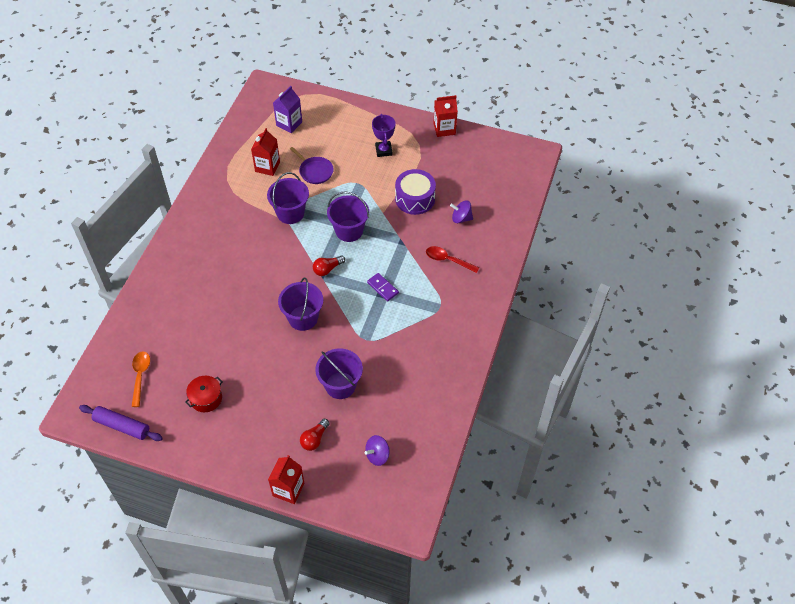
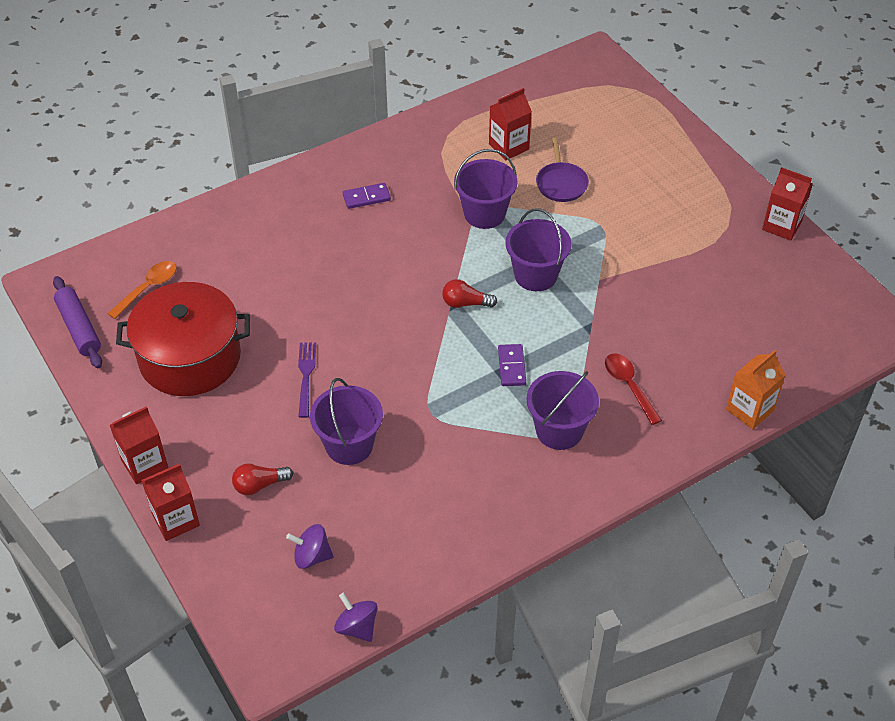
camera: 40 degrees right, 5 degrees down
red pot [185,376,222,412] -> red pot [116,282,250,396], size x2.18
purple carton [273,86,302,133] -> none
purple bucket [278,278,323,331] -> purple bucket moved to [527,371,599,450]
purple trophy [372,114,395,157] -> none
purple drum [395,169,436,215] -> none
purple spinning top [450,200,473,223] -> purple spinning top moved to [334,593,378,642]
none -> red carton [110,406,168,484]
none -> purple fork [298,342,316,418]
none -> purple domino [343,183,391,209]
none -> orange carton [726,350,786,429]

